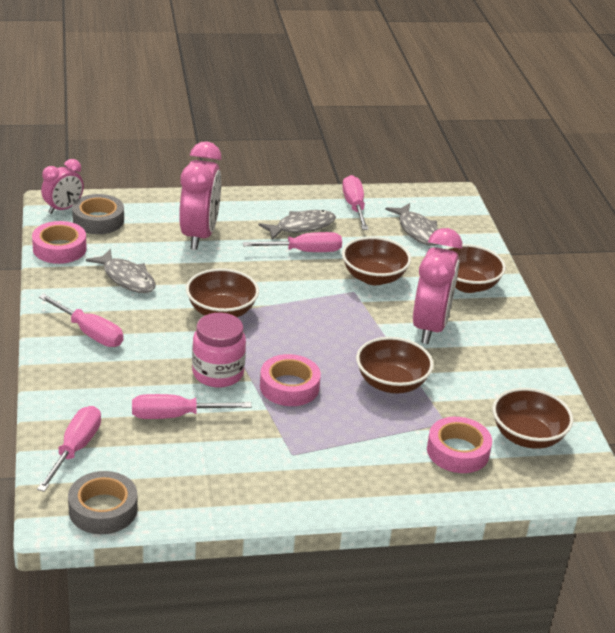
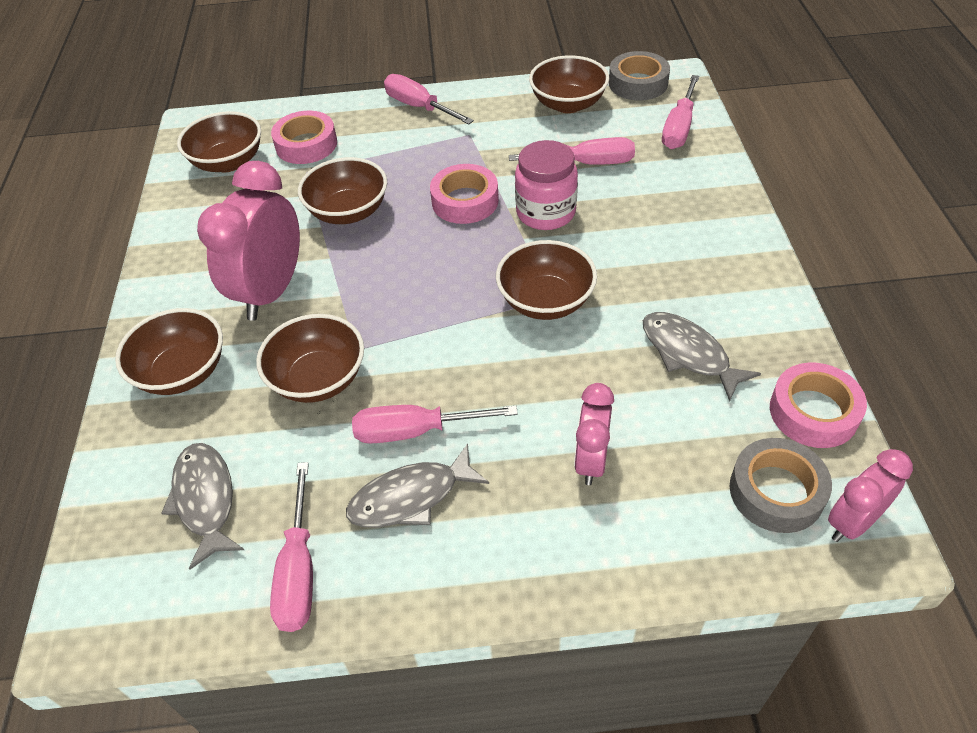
camera: 170 degrees left, 15 degrees up
pink screwdriver [39,294,123,347] -> pink screwdriver moved to [384,74,474,124]
pink clock [179,141,222,250] -> pink clock [574,383,614,485], size x0.57
none -> brown bowl [529,55,609,113]

